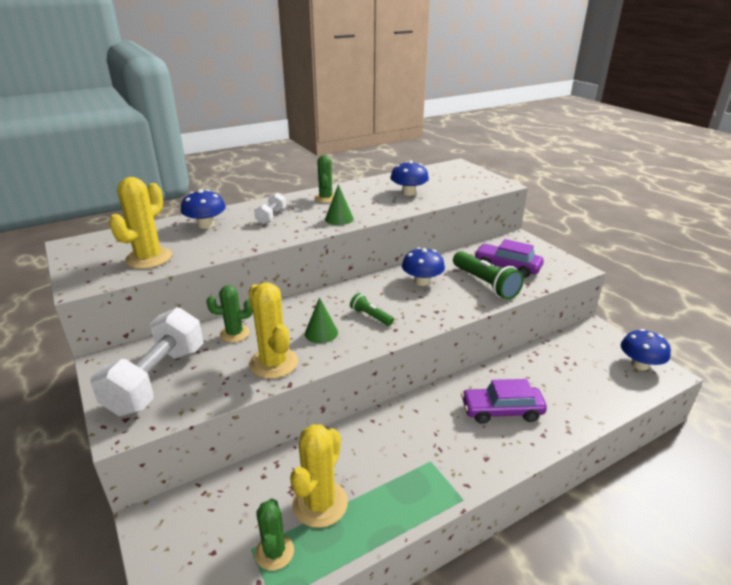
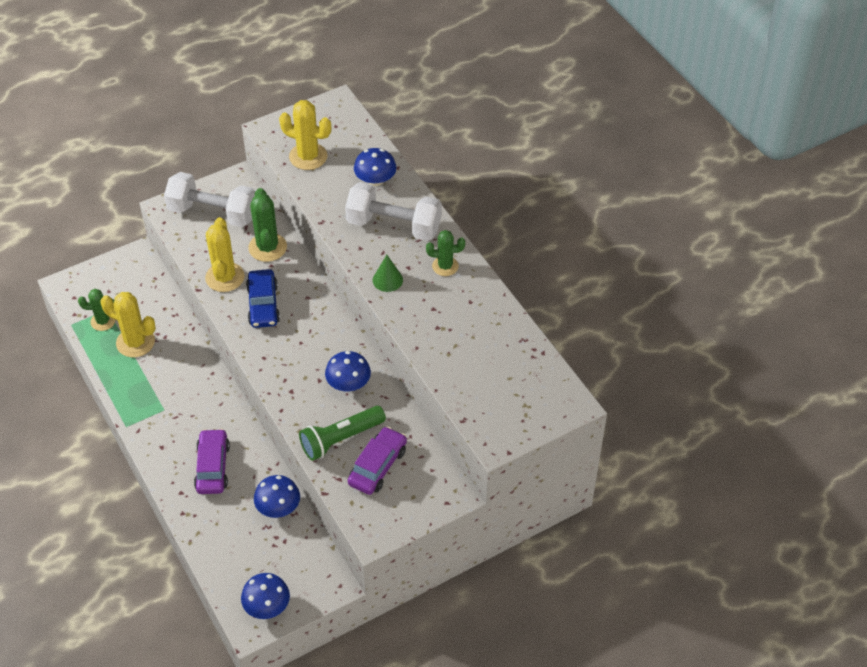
camera: 90 degrees right, 20 degrees up
green cactus [206,285,253,342] -> green cactus [248,188,287,262], size x1.54
yellow cactus [248,282,298,379] -> yellow cactus turned 60 degrees counterclockwise [205,217,245,292]
white dumbbell [254,193,286,224] -> white dumbbell [345,182,442,241], size x2.17
green cone [305,297,338,343] -> blue car [246,269,280,328]
green flashlight [350,293,394,326] -> none
blue mushroom [390,161,429,196] -> blue mushroom moved to [254,475,300,518]

